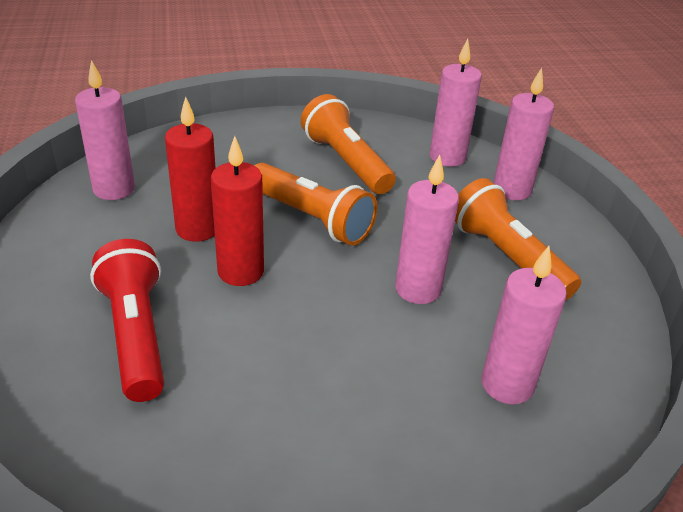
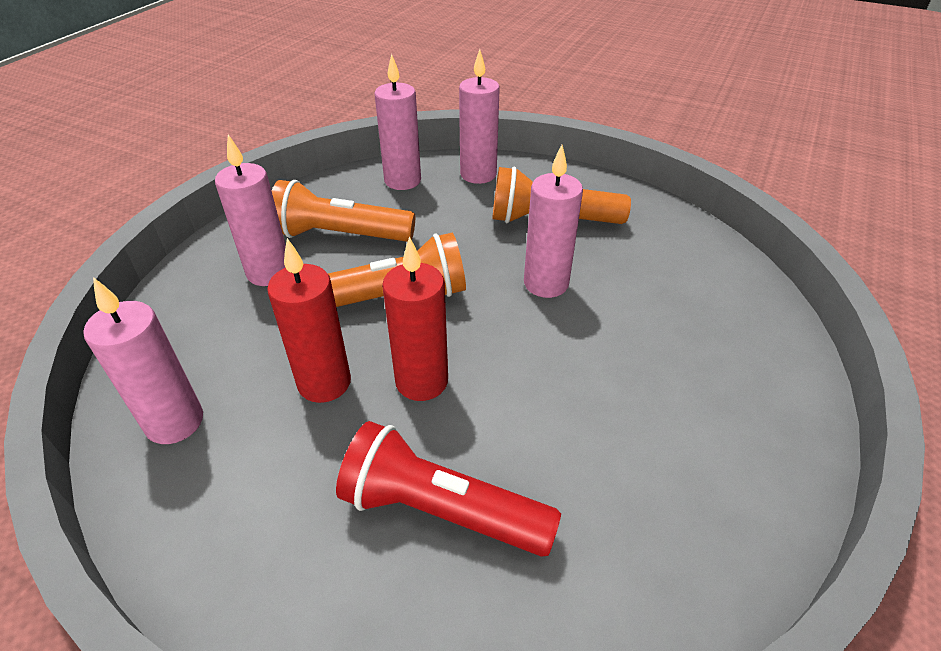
camera: 50 degrees left, 5 degrees up
pink candle [481,246,567,404] -> pink candle moved to [215,134,286,286]

